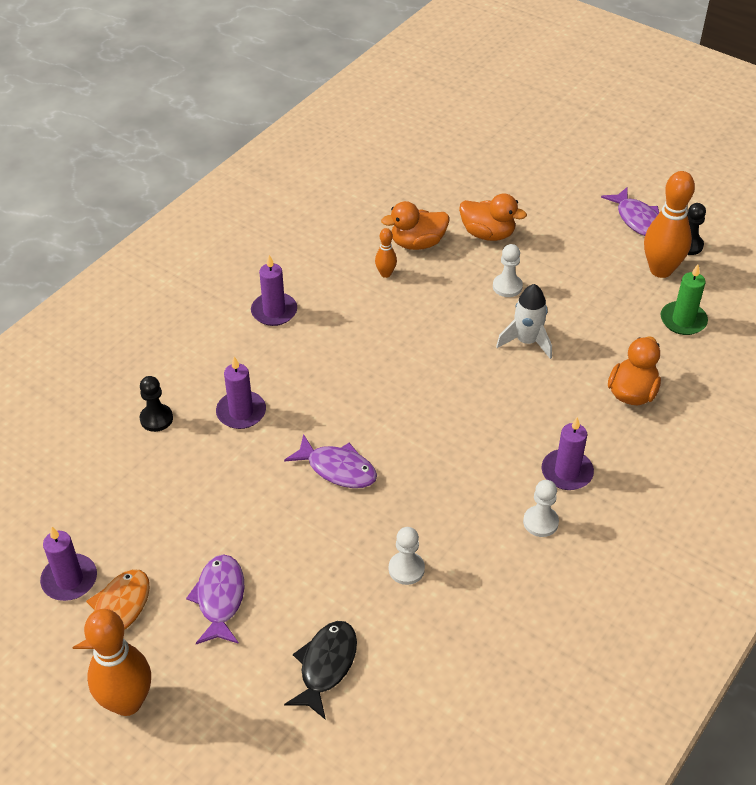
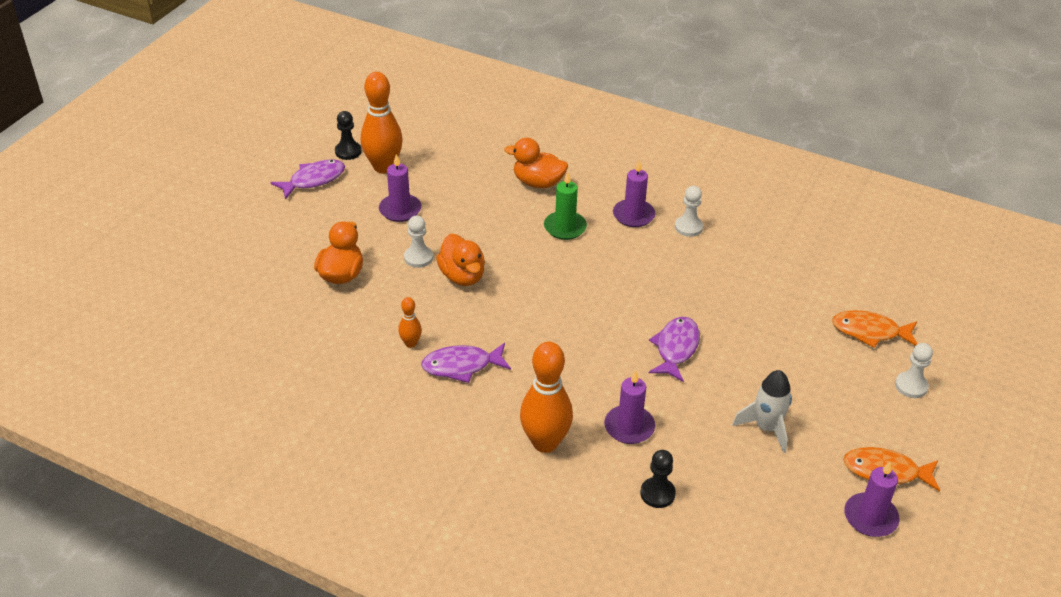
camera: 100 degrees left, 5 degrees down
orange bowling pin [84,609,151,716] -> orange bowling pin moved to [520,342,573,453]
purple fish [186,554,245,644] -> purple fish moved to [421,343,511,383]
purple candle [251,255,297,326] -> purple candle moved to [379,154,421,222]
black fish [284,621,357,720] -> orange fish [832,310,917,348]
orange duck [381,201,449,250] -> orange duck moved to [436,234,485,286]
white pawn [389,527,425,585] -> white pawn moved to [895,343,933,398]
white rocket [496,284,552,359] -> white rocket moved to [732,370,792,453]
green candle [661,264,708,335] -> green candle moved to [544,172,587,240]

